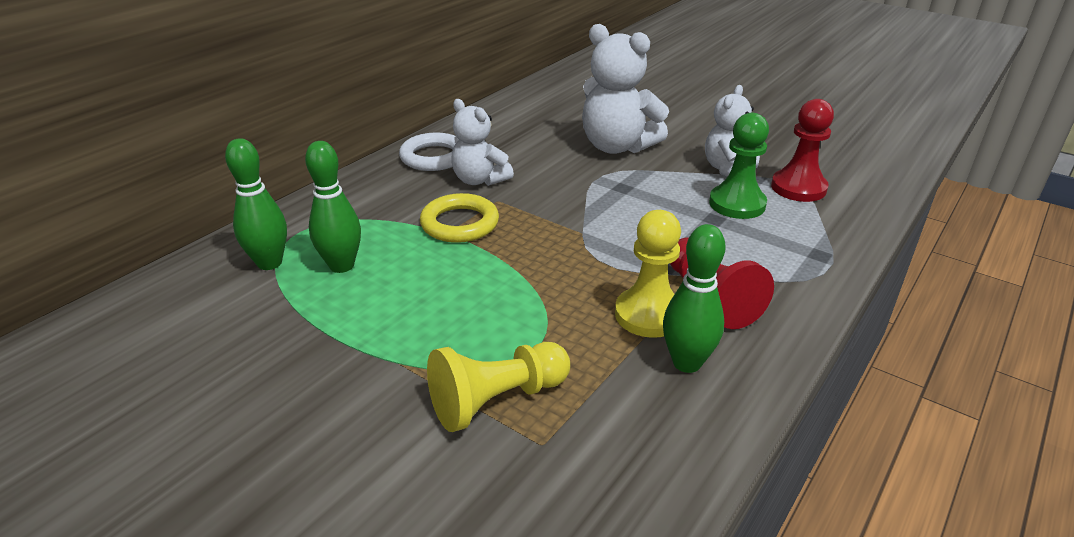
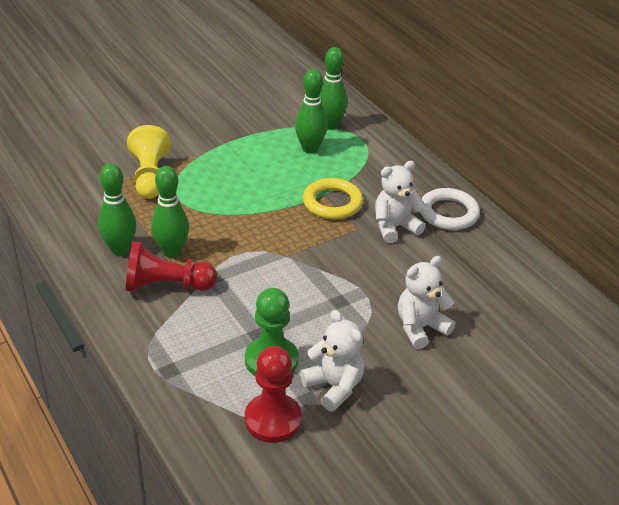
camera: 110 degrees right, 5 degrees up
white teddy bear [582,24,669,154] -> white teddy bear [398,256,456,349], size x0.64
yellow pawn [615,210,681,338] -> green bowling pin [151,166,189,258]

